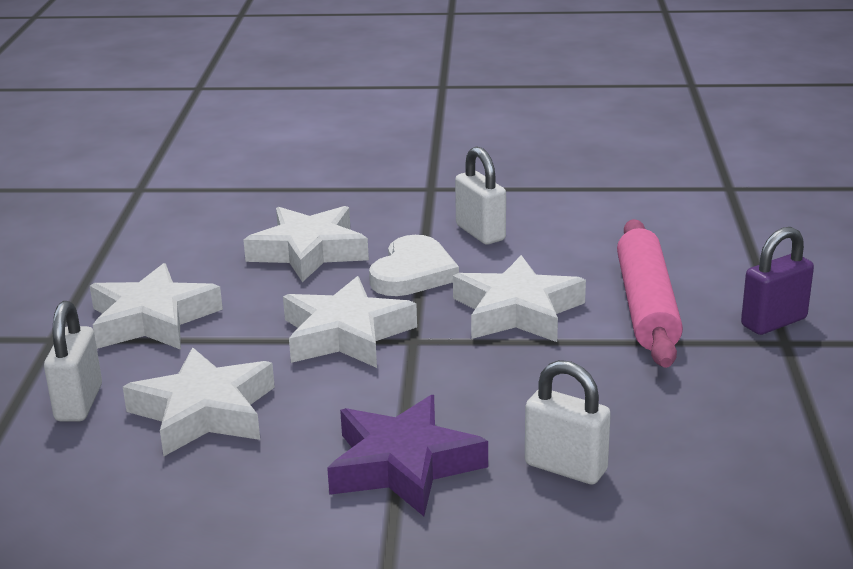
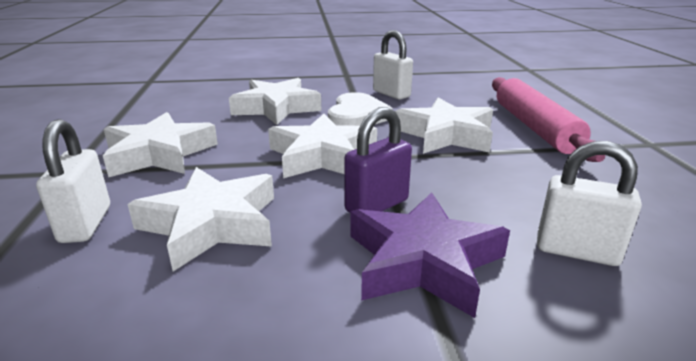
camera: 10 degrees left, 0 degrees up
purple padlock [741,227,814,335] -> purple padlock moved to [344,107,412,213]

